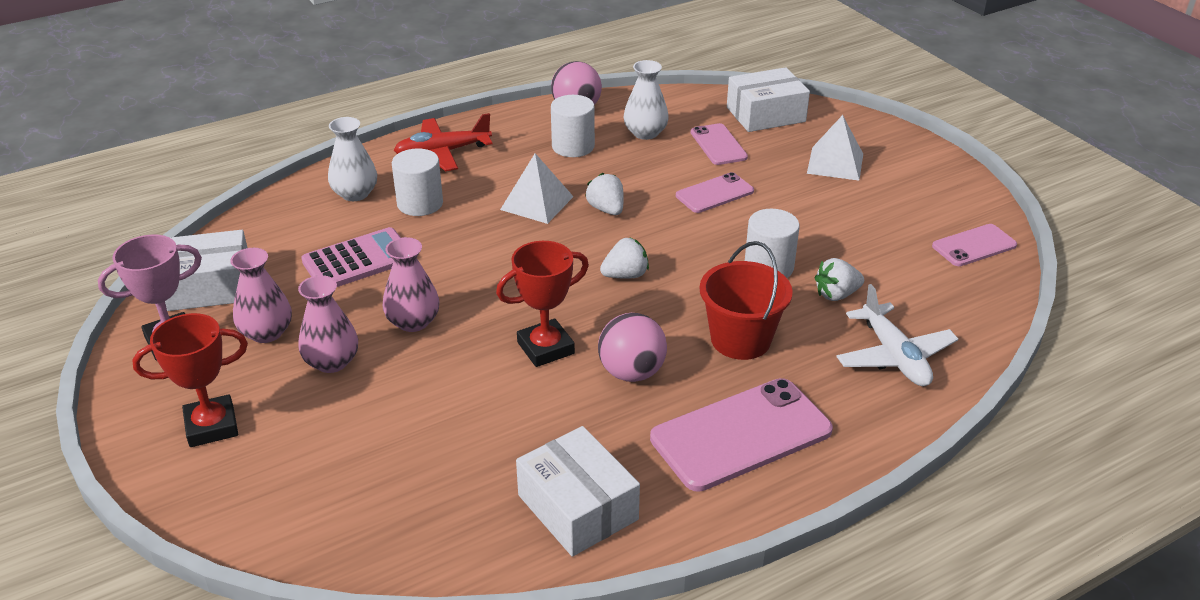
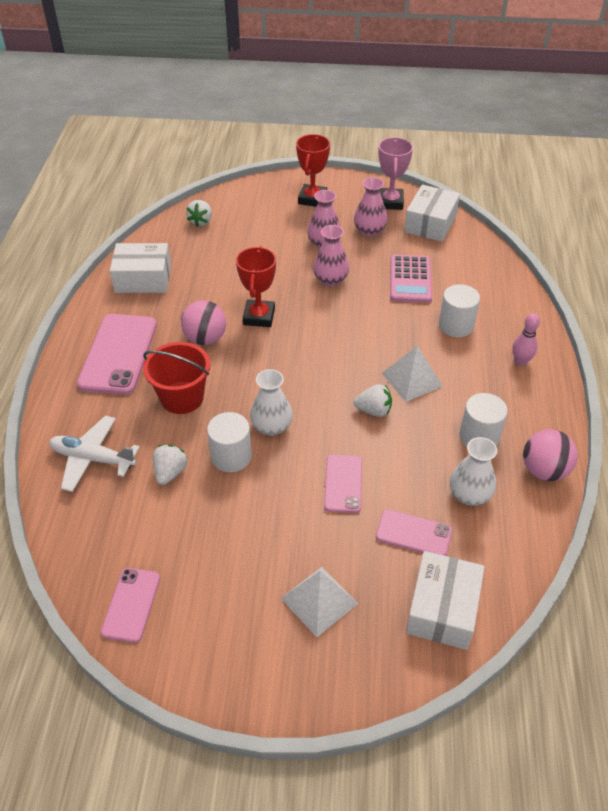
camera: 125 degrees right, 10 degrees up
white vase [328,117,377,201] -> white vase moved to [250,369,293,436]
red plane [394,113,492,171] -> pink bowling pin [512,313,540,366]
white strawberry [600,238,649,279] -> white strawberry moved to [186,200,212,227]

